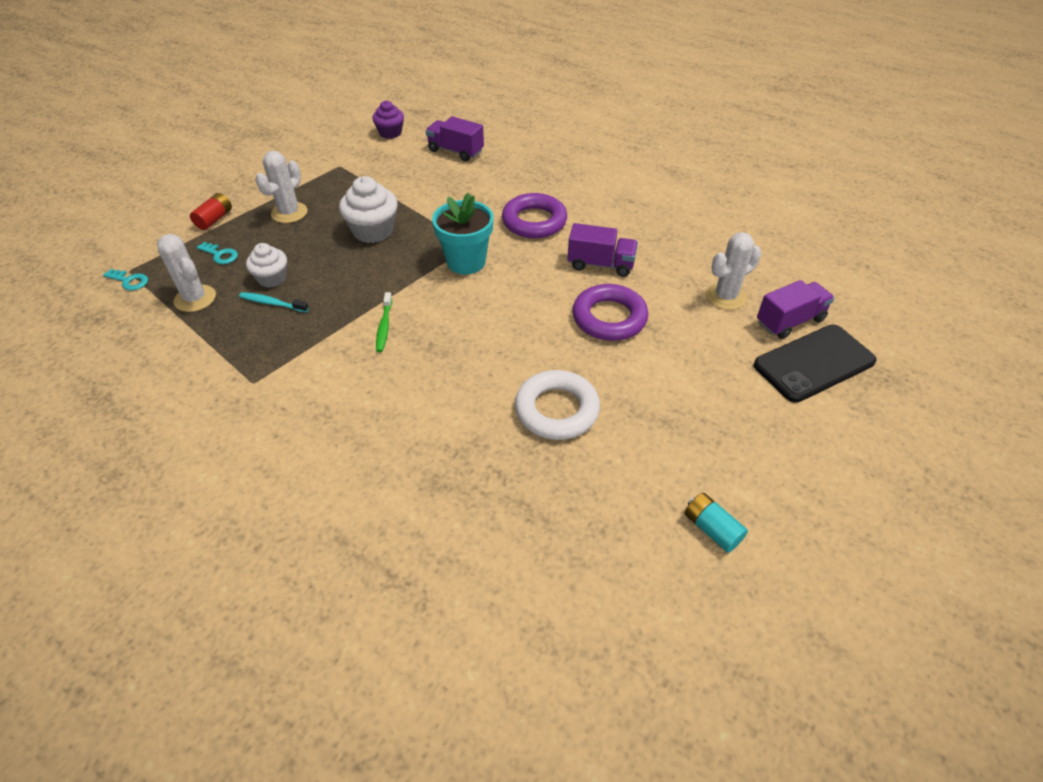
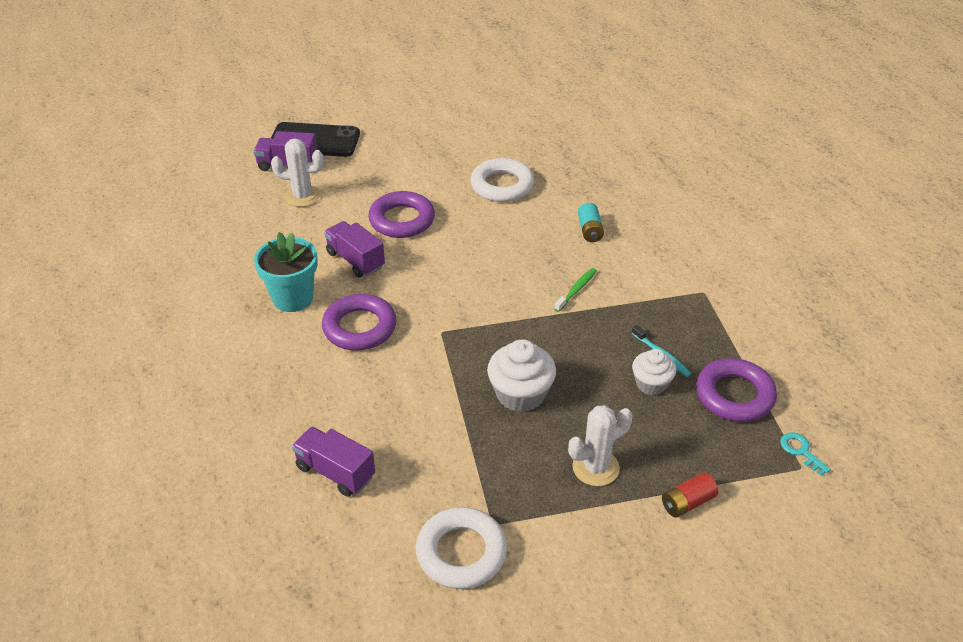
camera: 145 degrees left, 5 degrees down
white cactus [157,234,216,312] -> purple ring [696,358,777,422]
turquoise key [197,242,238,264] -> none
purple cupcake [372,101,404,139] -> none
purple truck [426,116,484,161] -> purple truck turned 150 degrees clockwise [292,427,375,497]
turquoise flower pot [432,193,494,274] -> turquoise flower pot moved to [254,232,318,312]
turquoise battery [684,493,748,553] -> turquoise battery moved to [578,203,604,242]
none -> white ring [416,507,507,589]

